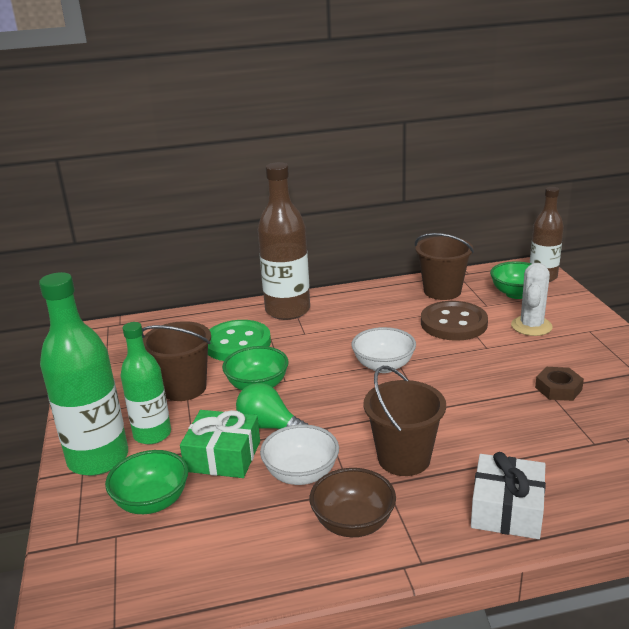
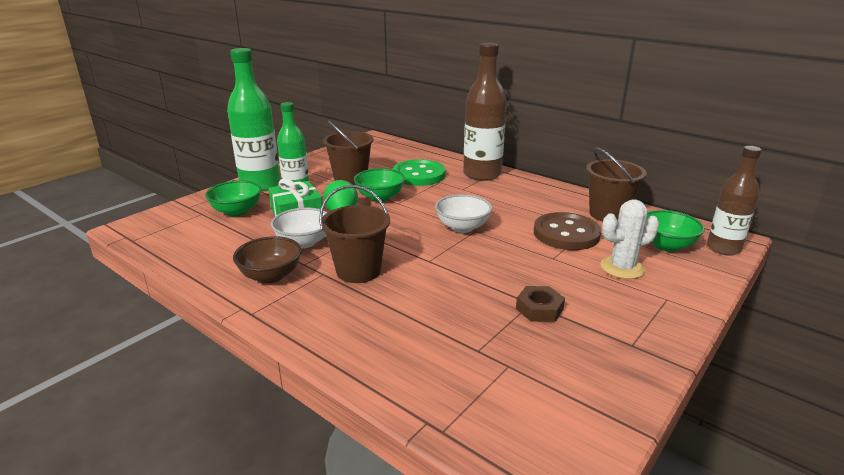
camera: 50 degrees right, 0 degrees up
white gift [471,452,546,539] -> none

